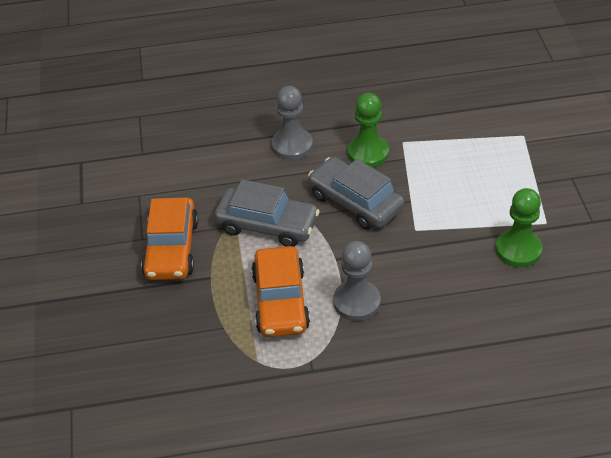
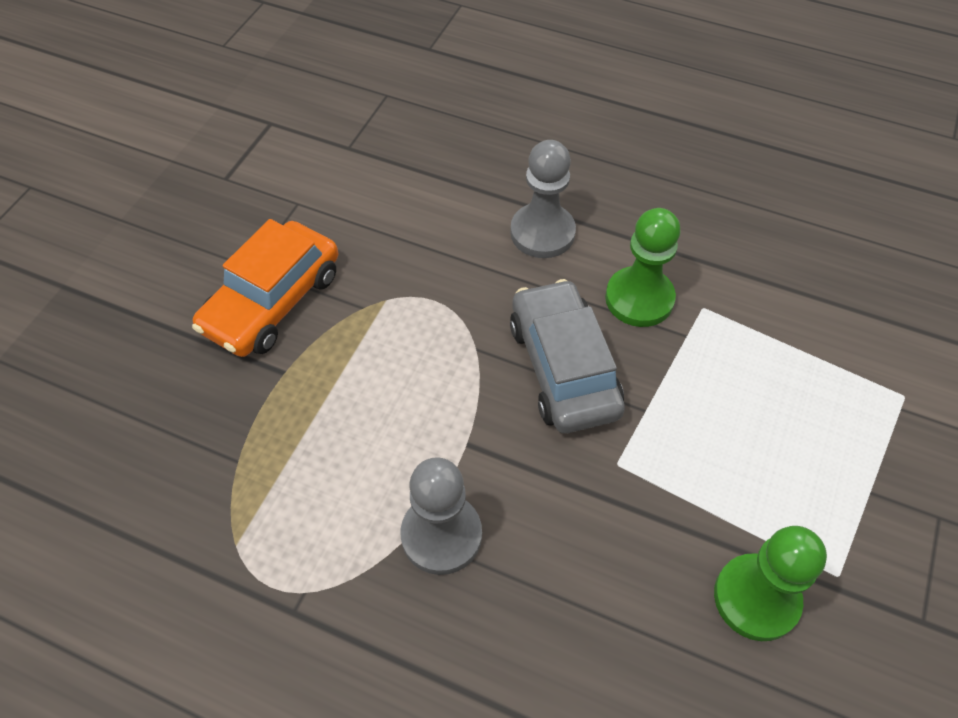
camera: 30 degrees right, 10 degrees up
grey car [214,179,320,247] -> none
orange car [251,246,310,337] -> none

